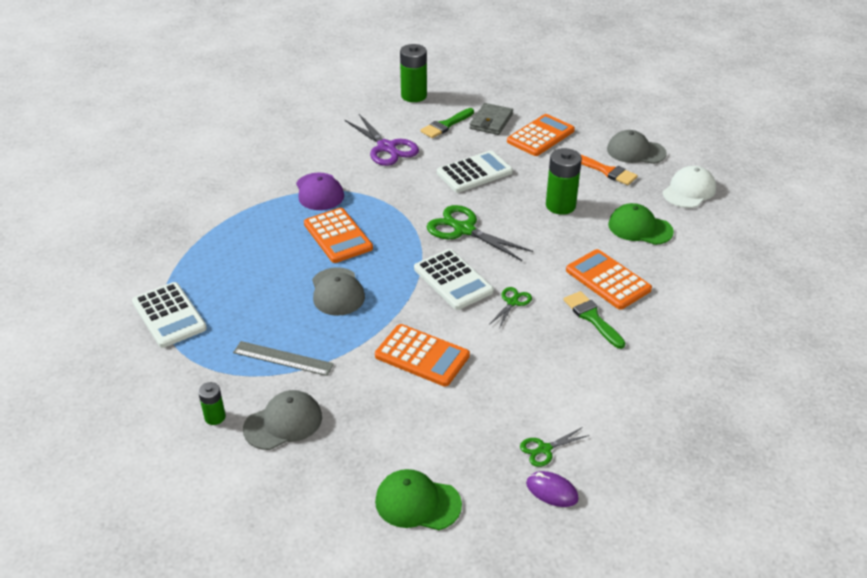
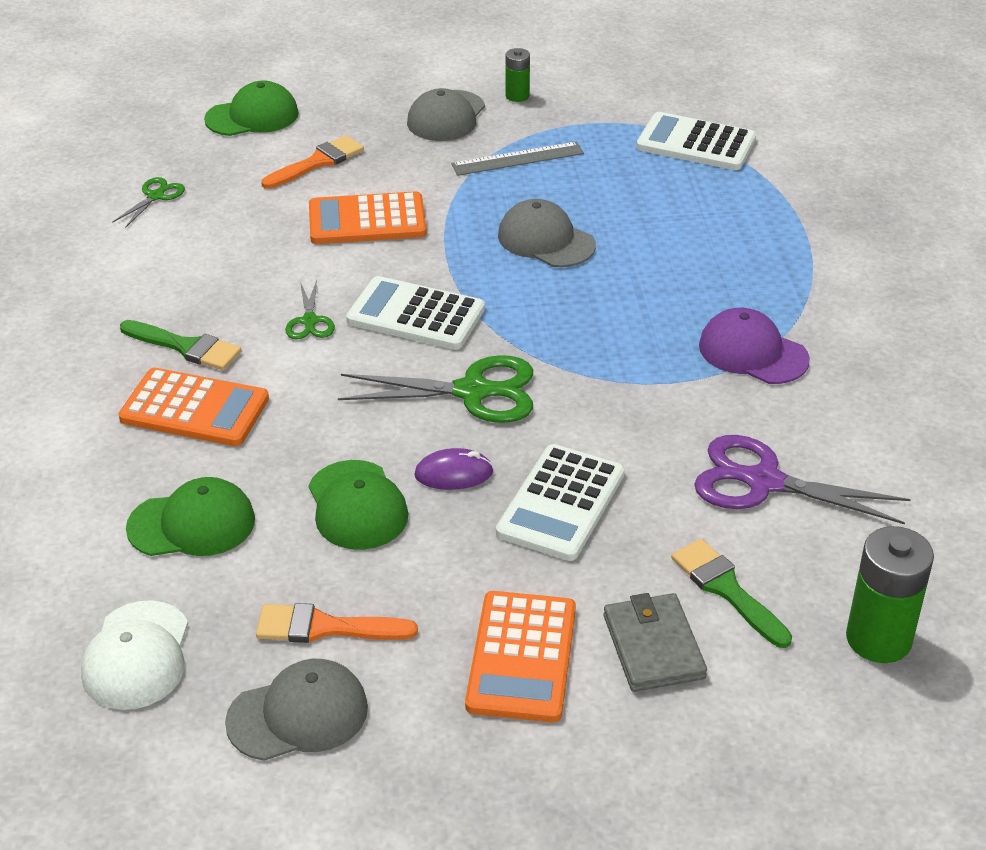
camera: 145 degrees right, 0 degrees up
orange calculator [304,208,373,263] -> none
green brush [420,108,474,138] -> green brush turned 45 degrees counterclockwise [671,539,792,648]
purple mouse [526,471,579,507] -> purple mouse moved to [414,448,493,490]
green battery [546,148,582,215] -> green cap [309,460,408,550]
none -> orange brush [261,135,364,189]

